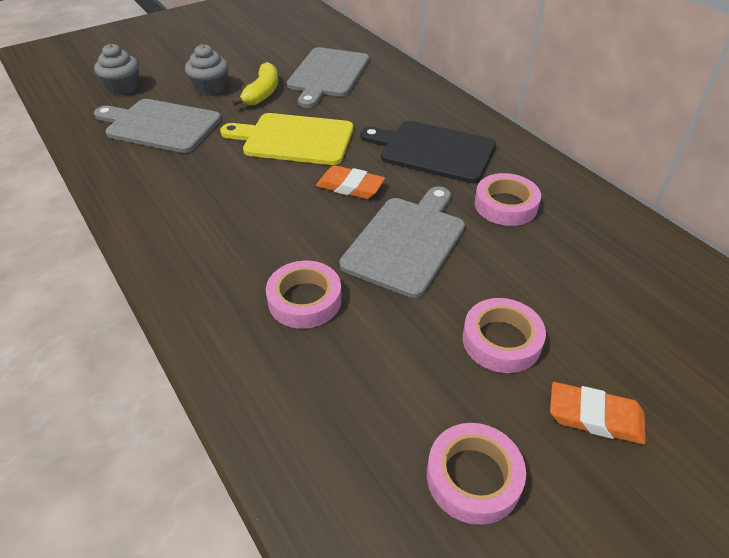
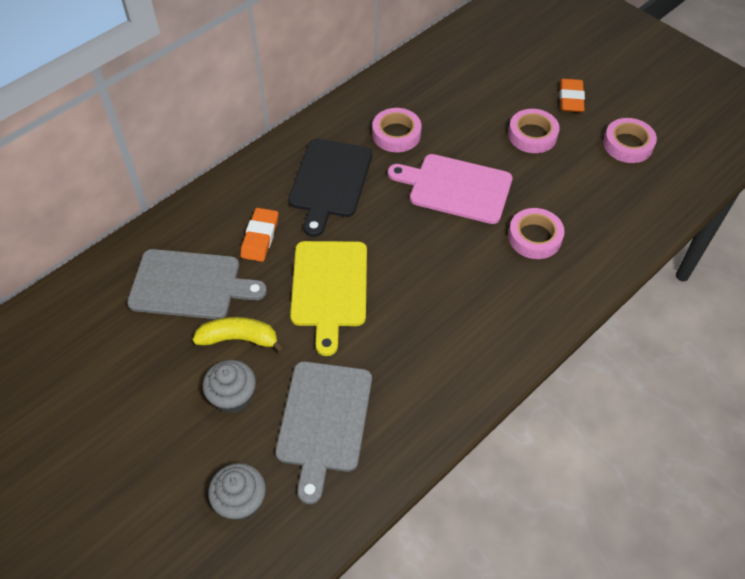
camera: 100 degrees left, 10 degrees up
orange eraser [316,165,385,199] -> orange eraser moved to [241,208,278,262]
grey cutting board [339,186,465,298] -> pink cutting board [388,154,513,224]

